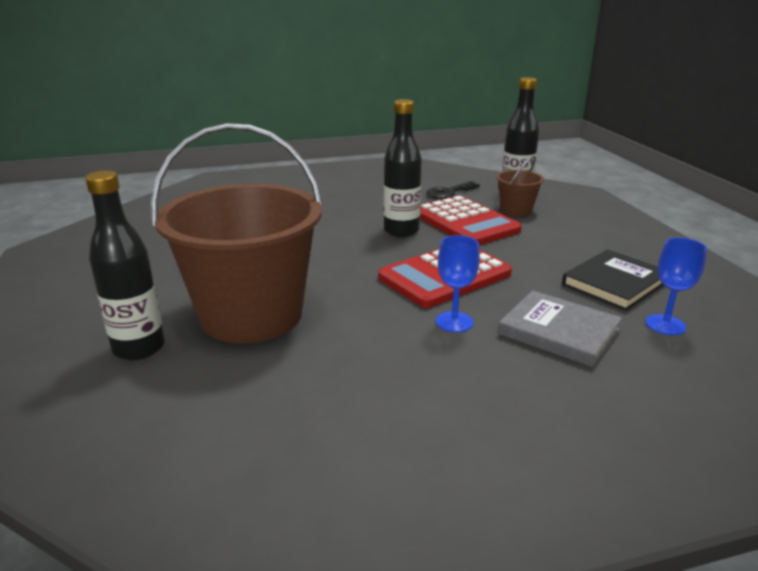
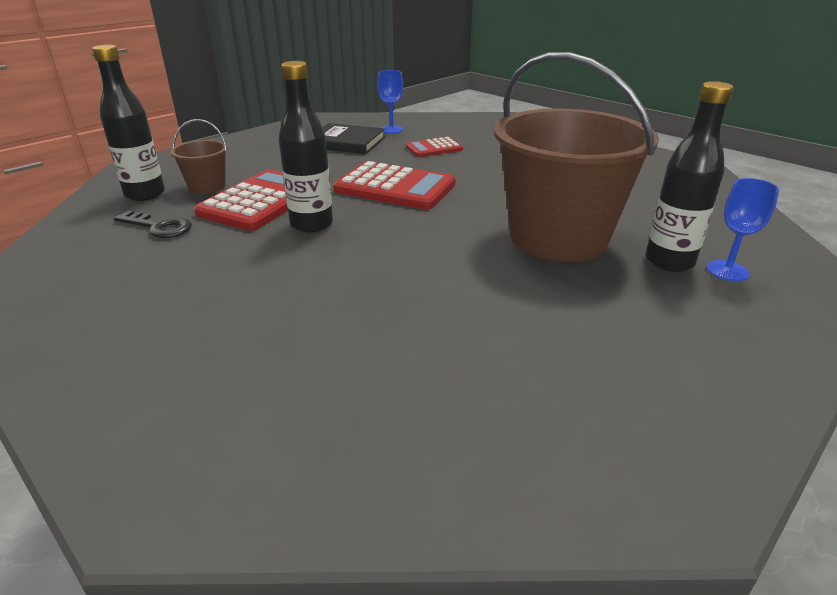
camera: 120 degrees left, 5 degrees up
blue goblet [436,235,480,332] -> blue goblet moved to [706,178,779,281]
grey book [498,290,622,367] -> red calculator [406,137,463,157]

